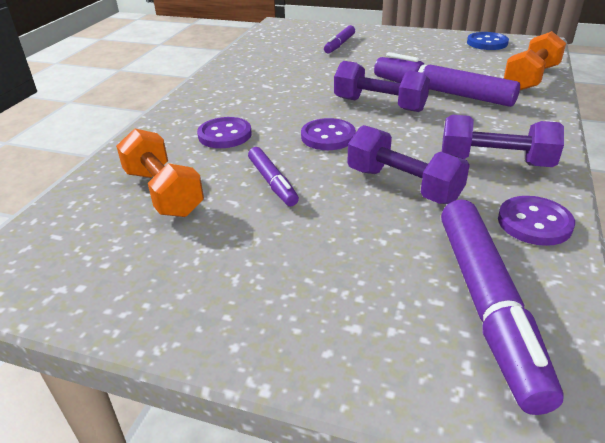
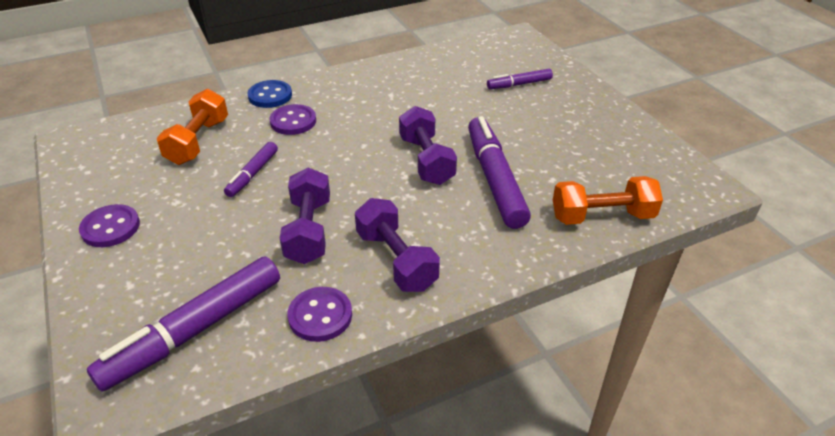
camera: 45 degrees right, 5 degrees up
purple button [301,118,356,150] -> purple button moved to [79,204,140,247]
blue button [467,32,509,50] -> blue button moved to [247,80,292,108]

